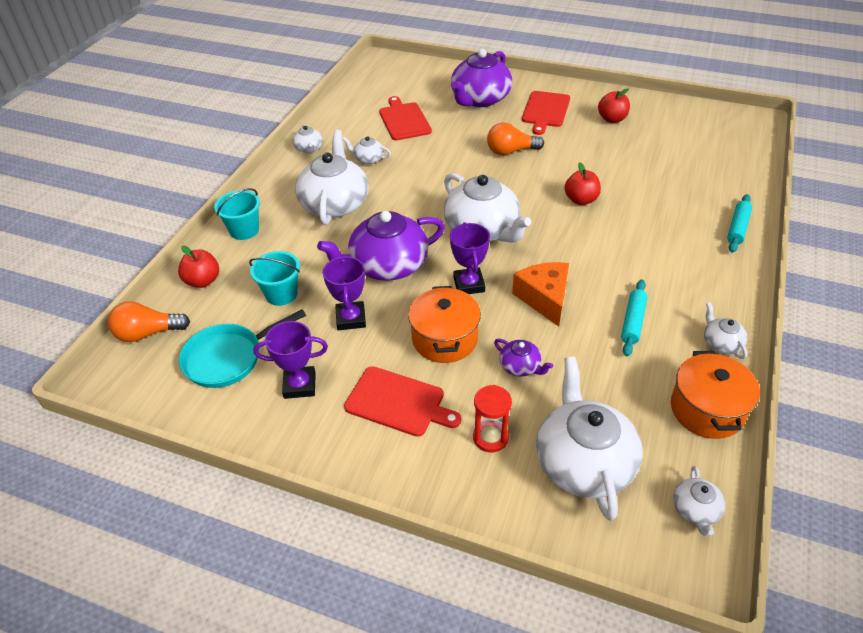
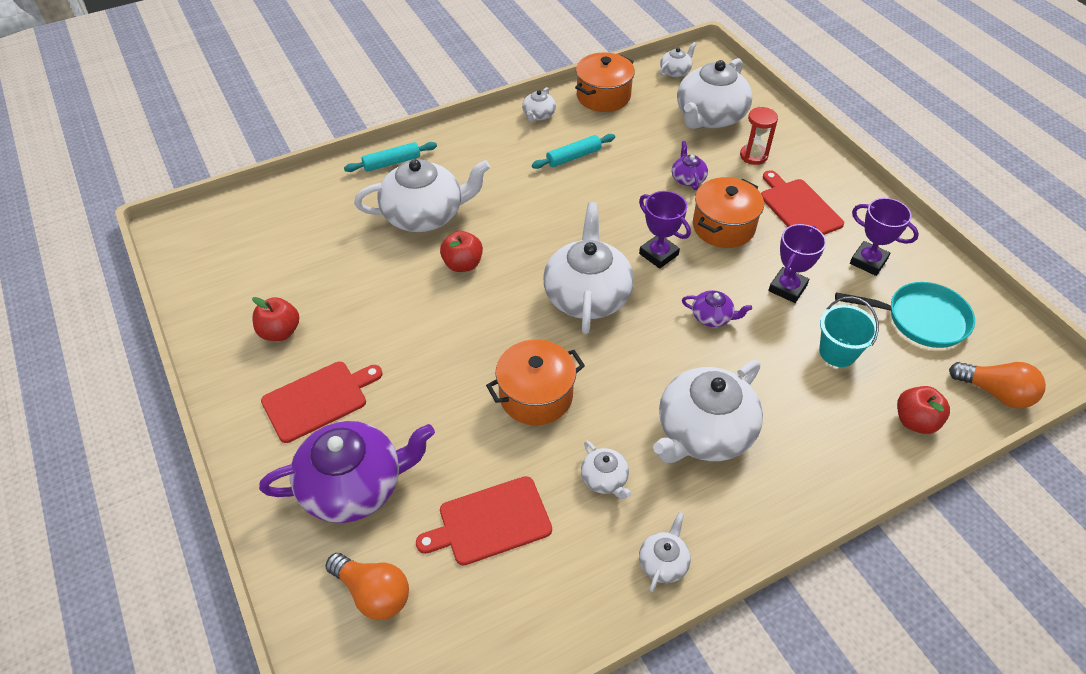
camera: 140 degrees left, 5 degrees up
turquoise bucket [214,188,260,240] -> none
purple teapot [317,211,445,281] -> purple teapot [682,290,752,327], size x0.46
red cutting board [379,96,432,140] -> red cutting board turned 45 degrees clockwise [416,476,552,566]
purple trophy [450,222,490,294] -> purple trophy turned 75 degrees counterclockwise [639,191,691,269]
orange light bulb [487,123,544,155] -> orange light bulb moved to [326,553,409,620]
orange cheese [512,262,569,326] -> none
none -> white teapot [354,159,490,232]
none -> orange pot [486,339,585,425]

